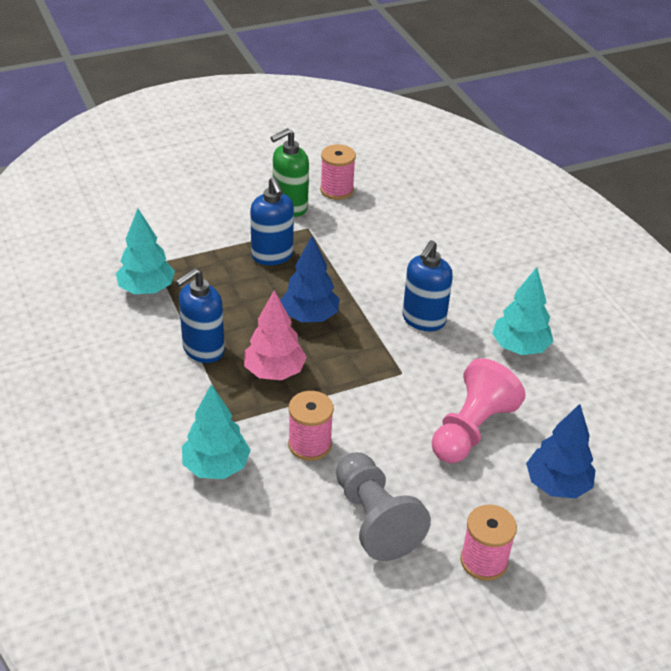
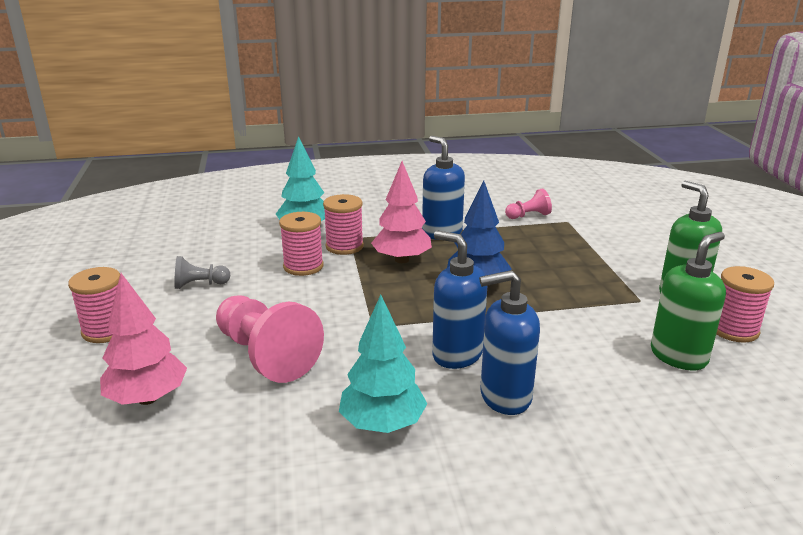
camera: 105 degrees right, 15 degrees down
turquoise tree [116,209,175,294] -> pink pawn [505,189,552,219]
blue soap dispenser [250,177,294,265] -> blue soap dispenser moved to [479,270,540,415]
grey pawn [336,452,431,561] -> grey pawn [174,256,231,289], size x0.50
blue tree [526,404,596,499] -> pink tree [100,273,187,405]
none -> pink spool [323,194,364,255]
none -> green soap dispenser [651,232,726,371]

